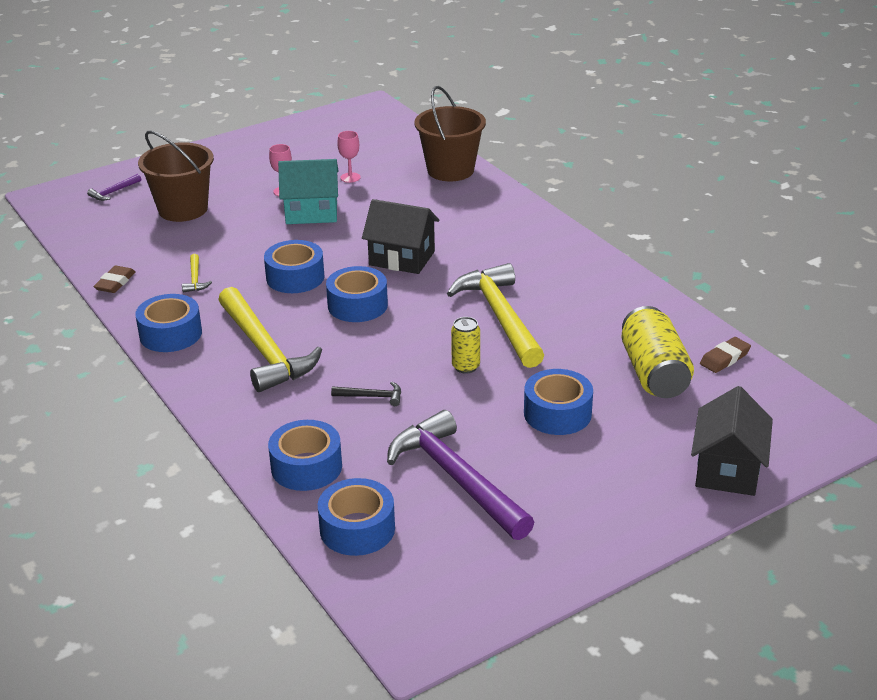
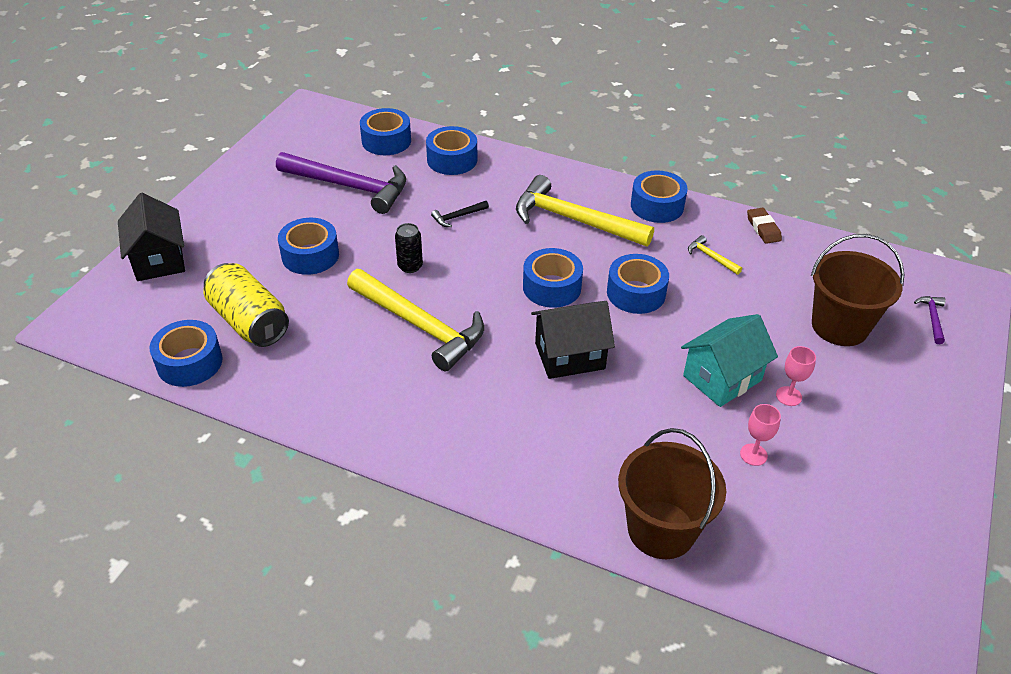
camera: 145 degrees right, 10 degrees up
yellow can [451,317,480,374] -> black can [395,223,423,273]
brown eraser [700,337,751,373] -> blue tape [149,320,222,387]

